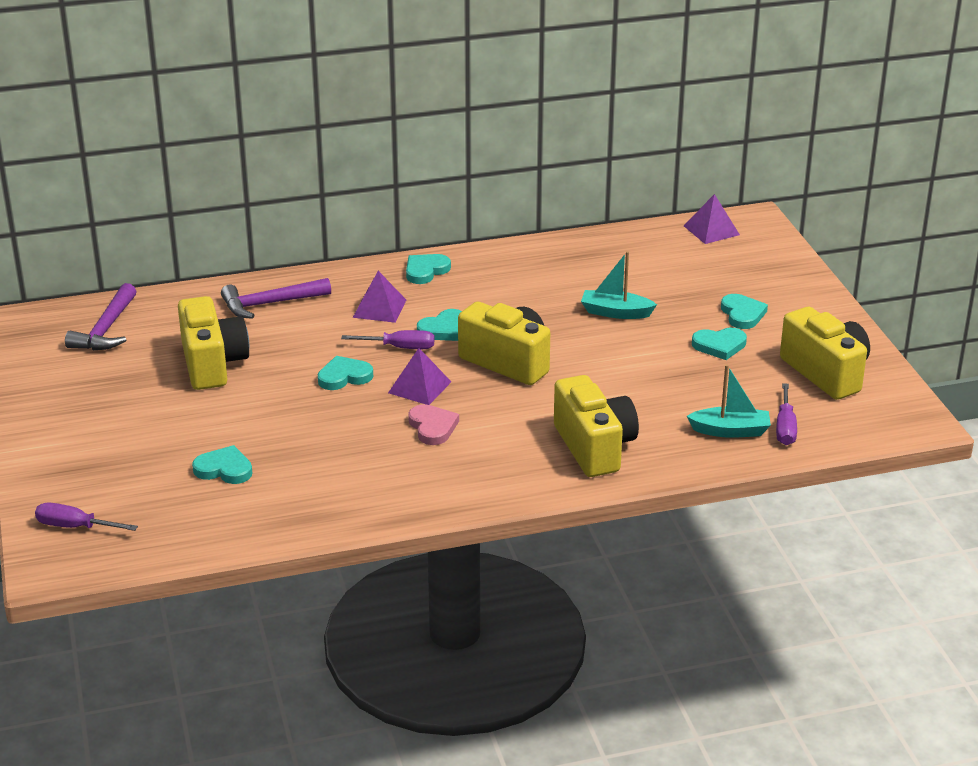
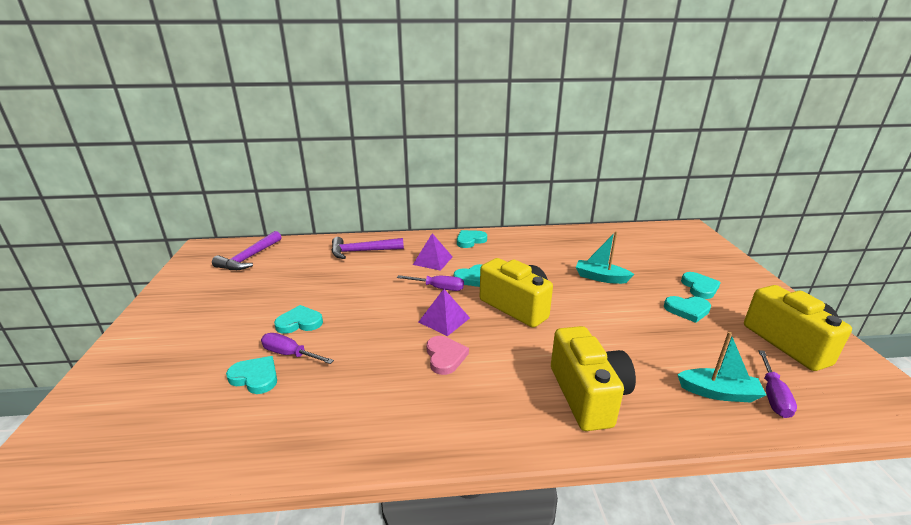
camera: 10 degrees right, 5 degrees down
purple screwdriver [35,503,138,531] -> purple screwdriver moved to [261,333,334,364]
yellow camera [178,296,249,390] -> none
turquoise heart [318,356,373,390] -> turquoise heart moved to [274,305,323,334]
purple pyramid [684,194,740,244] -> none

